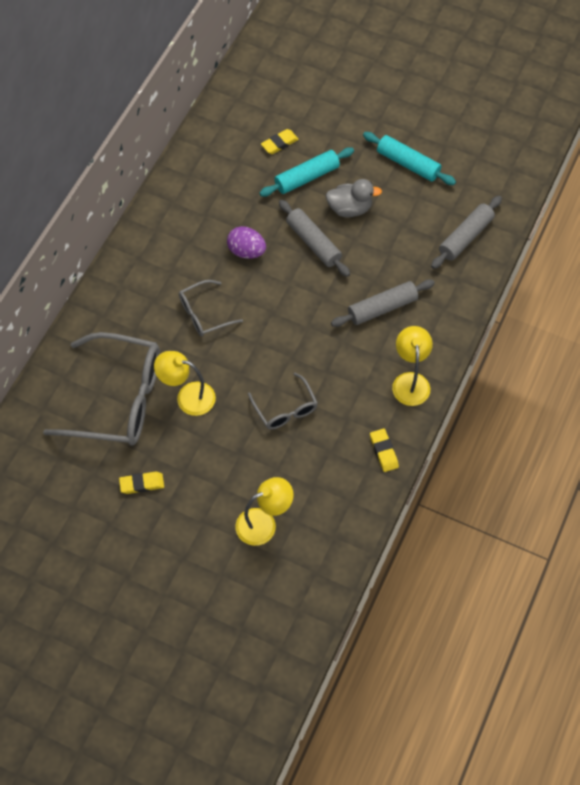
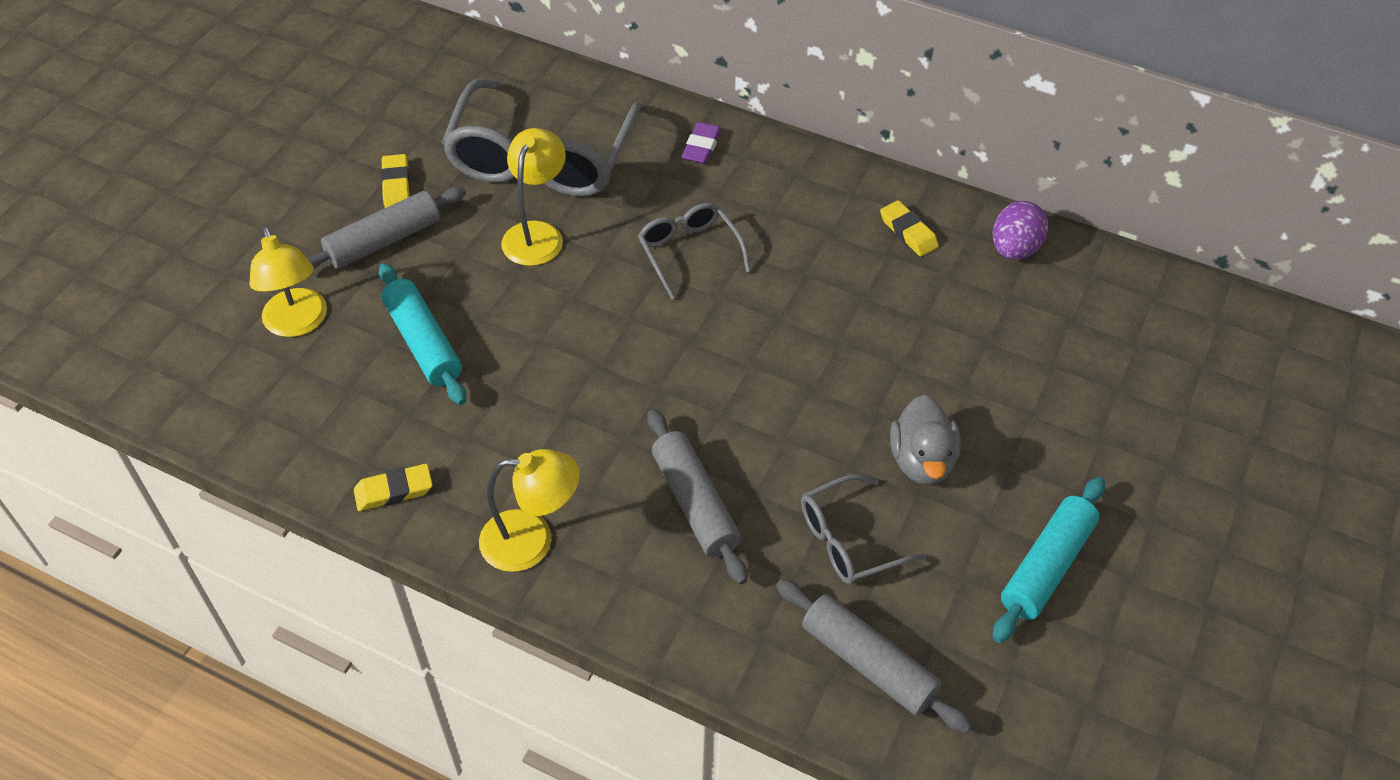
camera: 90 degrees right, 10 degrees down
purple egg [227,226,266,259] -> purple egg moved to [992,201,1048,260]
grey glasses [248,373,318,430] -> grey glasses moved to [801,474,927,584]
turquoise rolling pin [259,147,354,197] -> turquoise rolling pin moved to [379,263,466,405]
yellow eraser [261,129,299,154] -> yellow eraser moved to [880,200,939,257]
grey rolling pin [279,200,350,277] -> grey rolling pin moved to [305,187,466,269]
none -> purple eraser [682,122,722,164]

